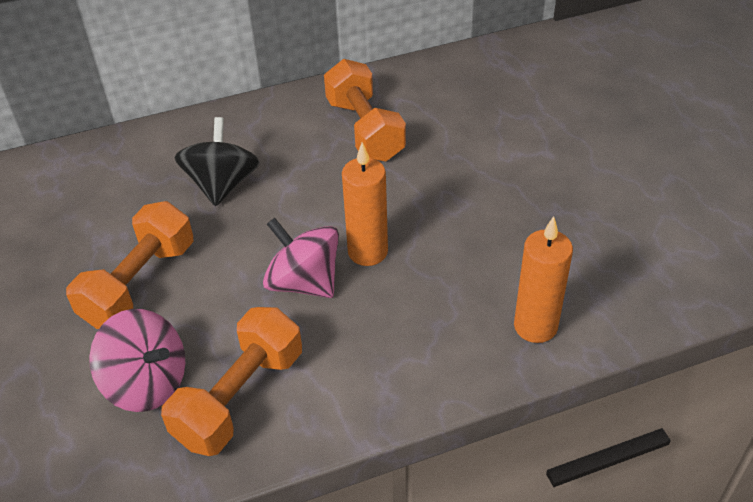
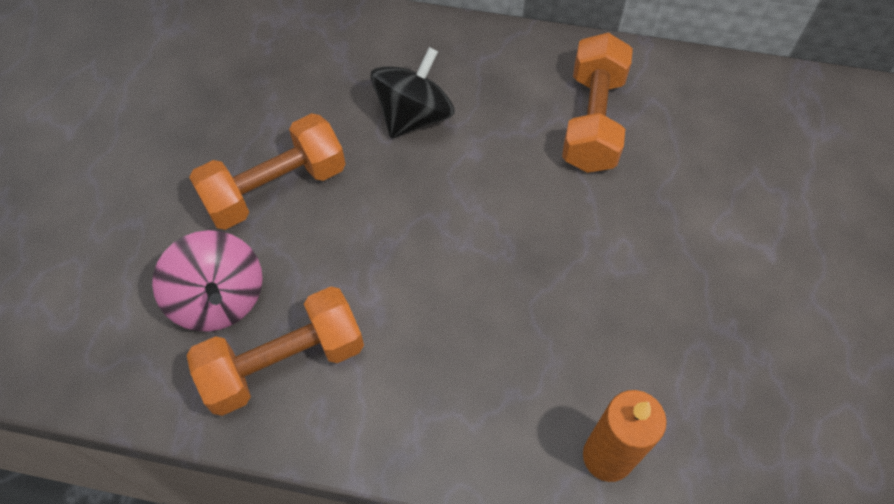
camera: 30 degrees right, 15 degrees up
pink spinning top [263,218,339,298] -> none
orange candle [342,142,388,266] -> none

